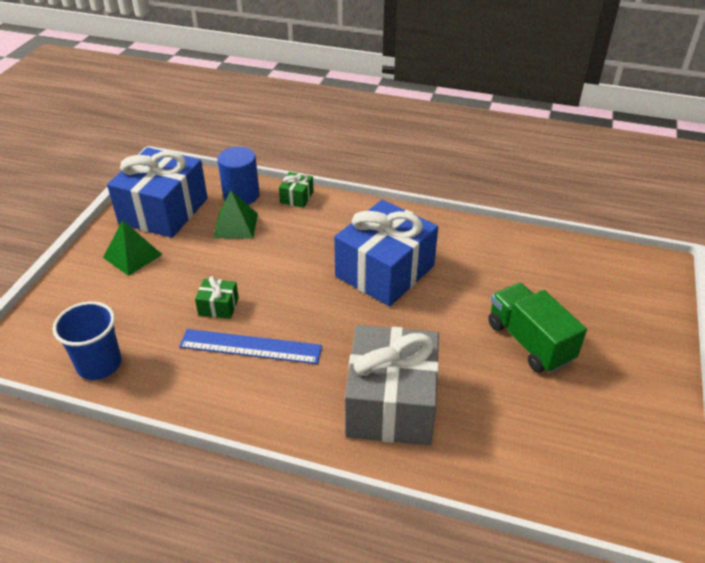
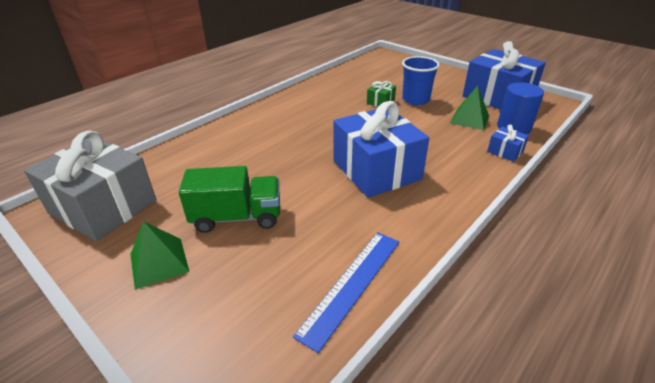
camera: 115 degrees right, 5 degrees down
blue cup [52,301,122,380] -> blue cup moved to [402,56,440,105]
green pyramid [103,220,162,276] -> green pyramid moved to [130,221,189,290]
blue ruler [179,329,322,364] -> blue ruler moved to [293,232,399,353]
green gift [279,172,314,208] -> blue gift [487,125,529,162]
grey gift [345,325,439,445] -> grey gift moved to [24,130,157,242]

